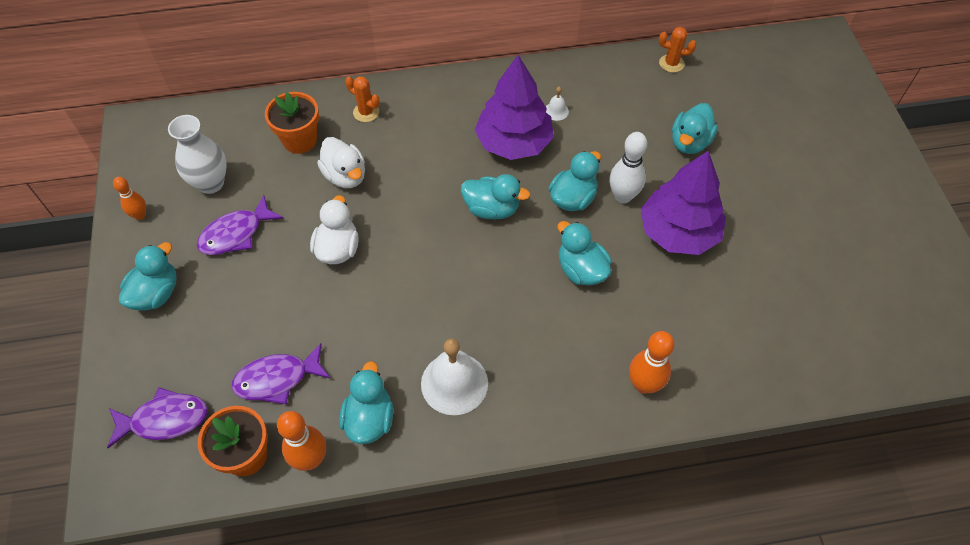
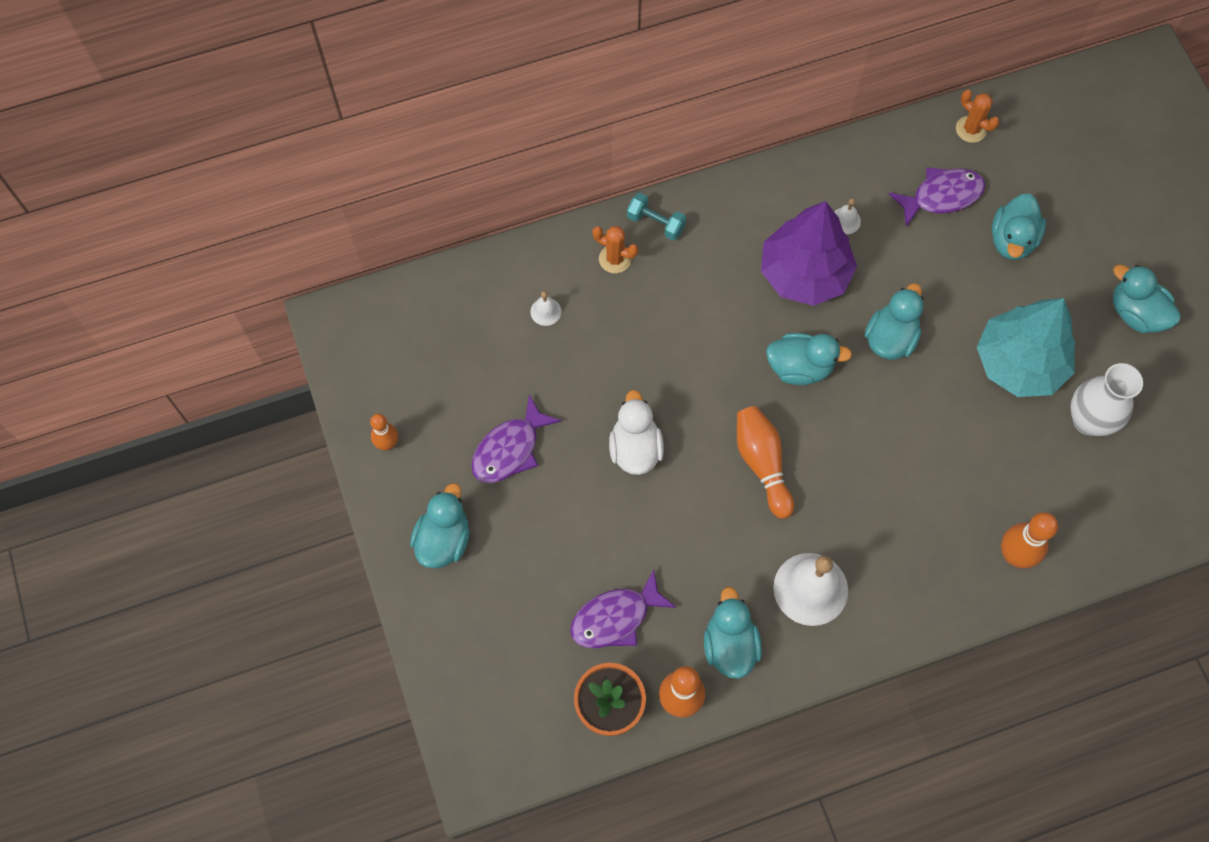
camera: 10 degrees left, 10 degrees up
purple fish [107,387,208,448] -> purple fish moved to [889,167,986,227]
white vase [168,115,227,194] -> white vase moved to [1071,363,1143,436]
orange flower pot [265,92,319,154] -> white bell [530,291,561,326]
white duck [317,137,365,188] -> none
turquoise duck [558,221,611,285] -> turquoise duck moved to [1113,265,1181,333]
white bowling pin [610,132,647,203] -> none
purple tree [641,150,726,255] -> turquoise tree [977,298,1075,397]
orange cactus [659,27,696,73] -> orange cactus turned 45 degrees clockwise [956,89,999,143]
none -> turquoise dumbbell [627,193,686,240]
none -> orange bowling pin [737,406,794,519]

